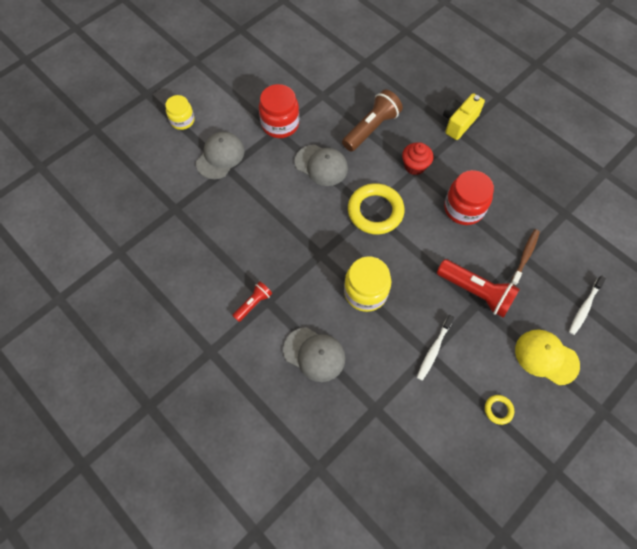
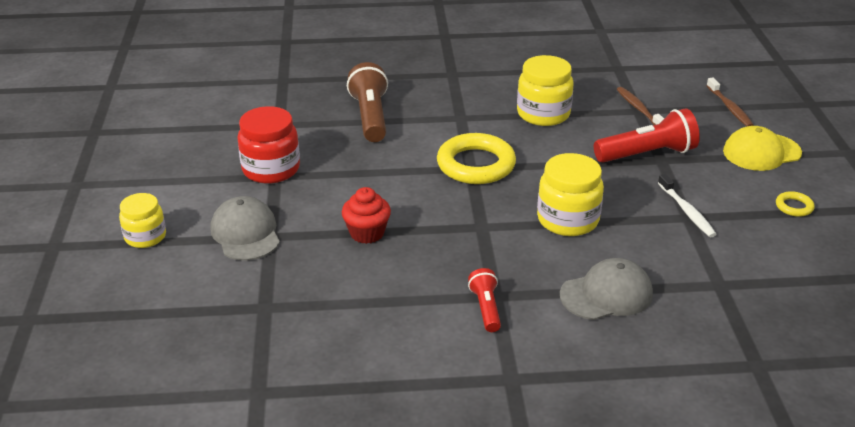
camera: 50 degrees left, 30 degrees down
grey cap [295,145,348,186] -> none
red cupcake [402,142,433,175] -> red cupcake moved to [342,187,391,244]
yellow camera [443,93,485,140] -> none
red jar [444,170,494,225] -> yellow jar [517,55,574,126]
white toothbrush [569,275,606,335] -> brown toothbrush [706,78,753,127]

